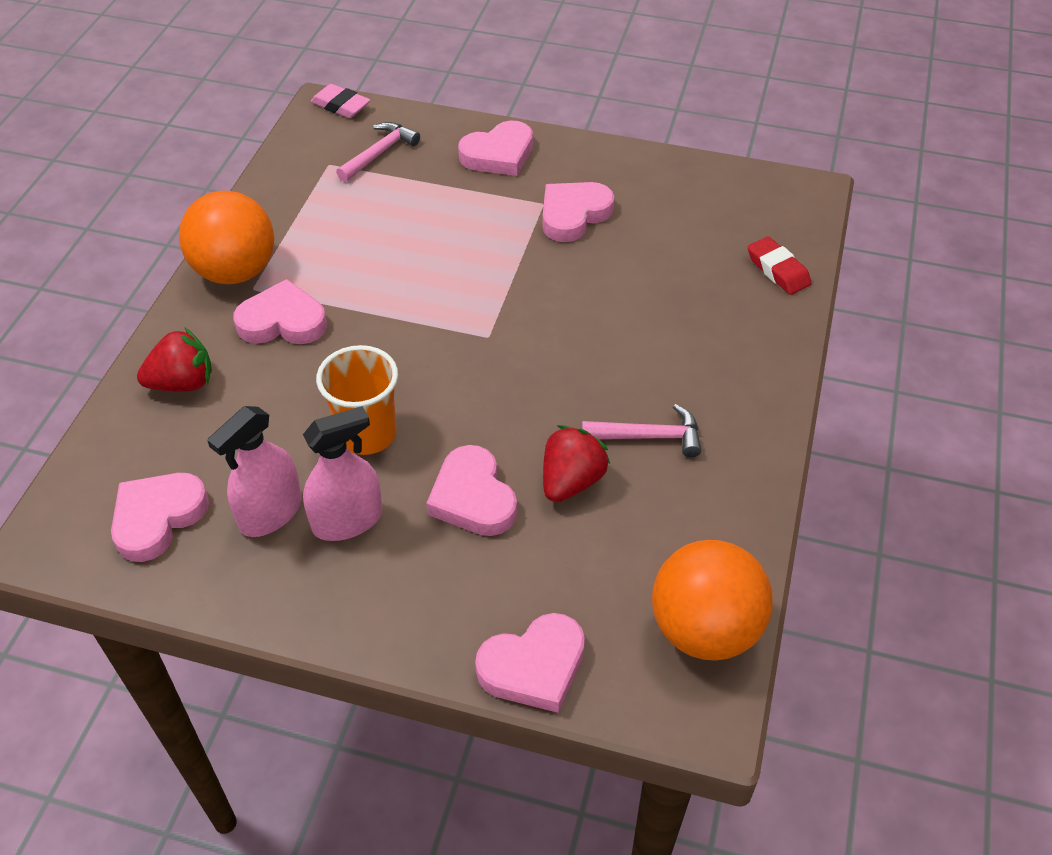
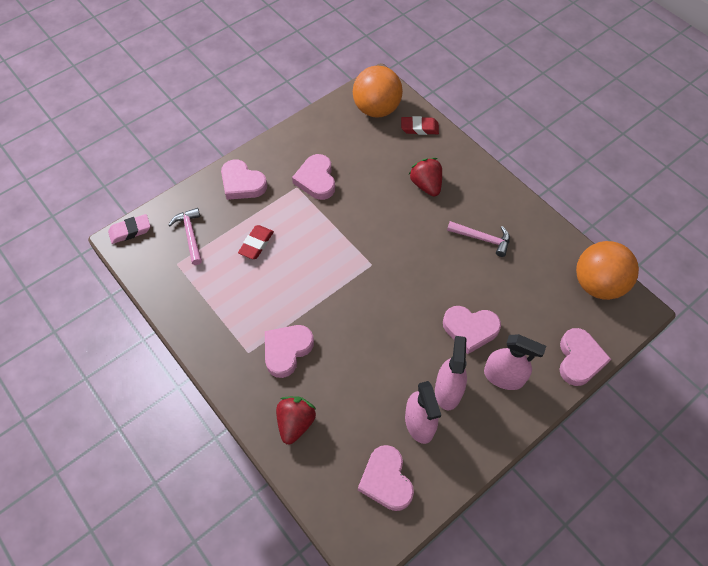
camera: 55 degrees left, 10 degrees up
orange ball [179,191,274,284] -> orange ball moved to [353,66,403,118]
orange cup [316,345,398,455] -> none
pink heart [458,121,533,176] -> pink heart turned 120 degrees clockwise [221,160,267,200]
red strawberry [543,425,610,502] -> red strawberry moved to [409,158,442,196]
pink hammer [582,404,701,457] -> pink hammer turned 75 degrees clockwise [447,221,510,257]
none -> red eraser [238,225,274,259]
none -> pink spray bottle [484,334,546,390]

